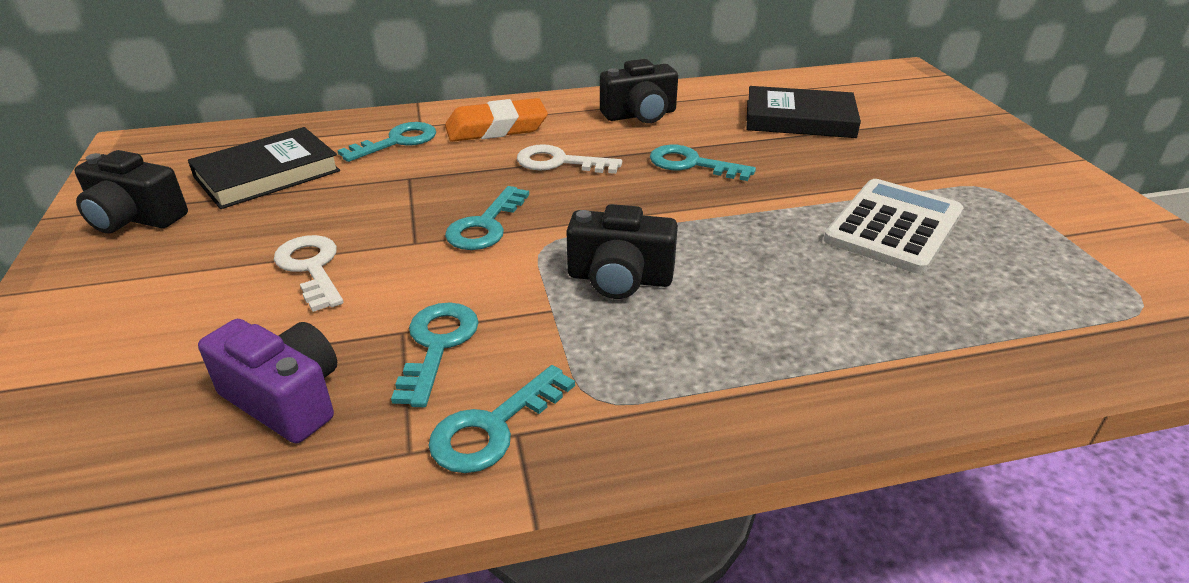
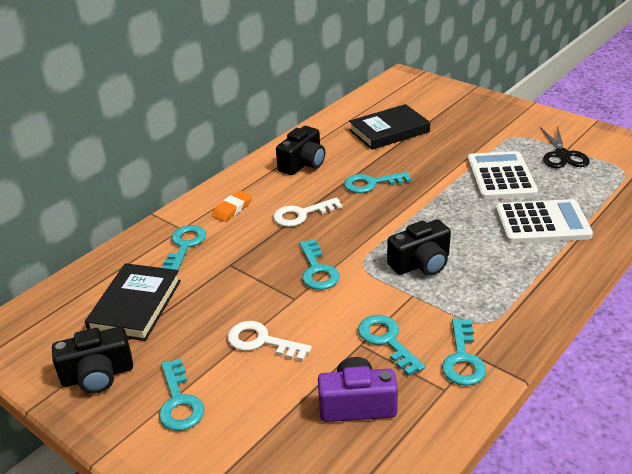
camera: 35 degrees left, 0 degrees up
orange eraser [445,98,548,142] -> orange eraser [212,191,252,222], size x0.60
none -> turquoise key [159,358,204,431]
none -> white calculator [495,199,593,243]
none -> black scissors [540,126,590,168]

